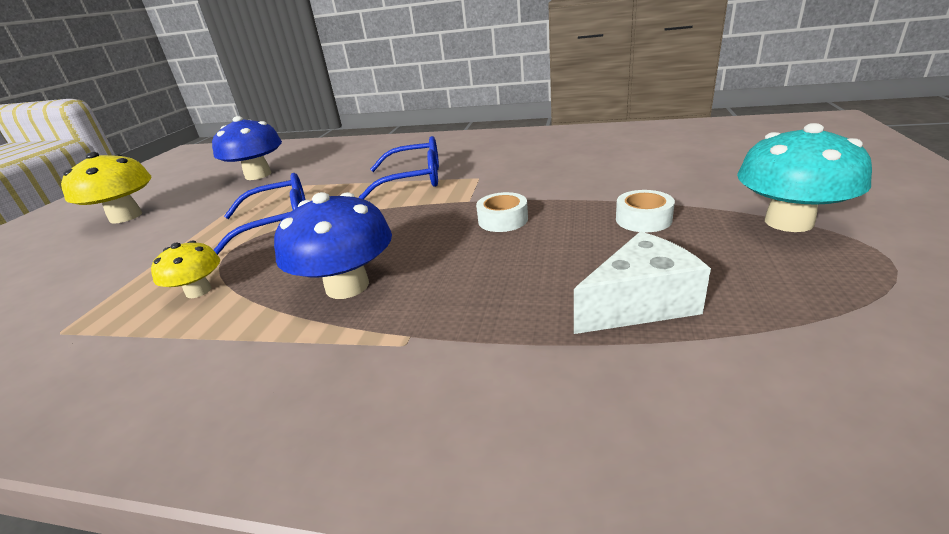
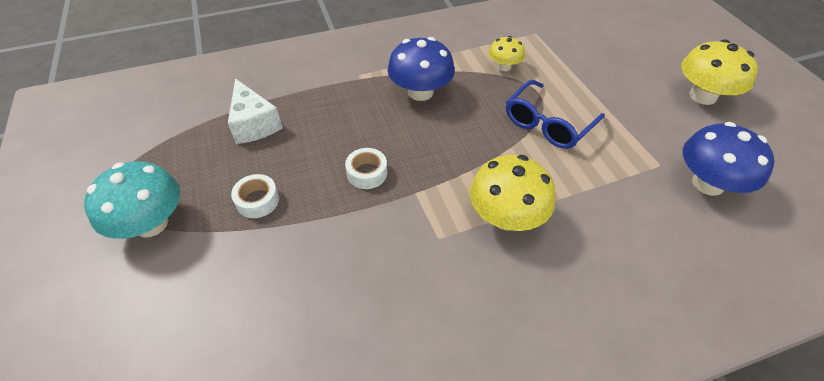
camera: 145 degrees right, 20 degrees up
blue glasses [358,136,439,199] -> yellow mushroom [470,155,556,231]
white cheese [574,232,711,334] -> white cheese turned 60 degrees counterclockwise [228,78,283,144]

